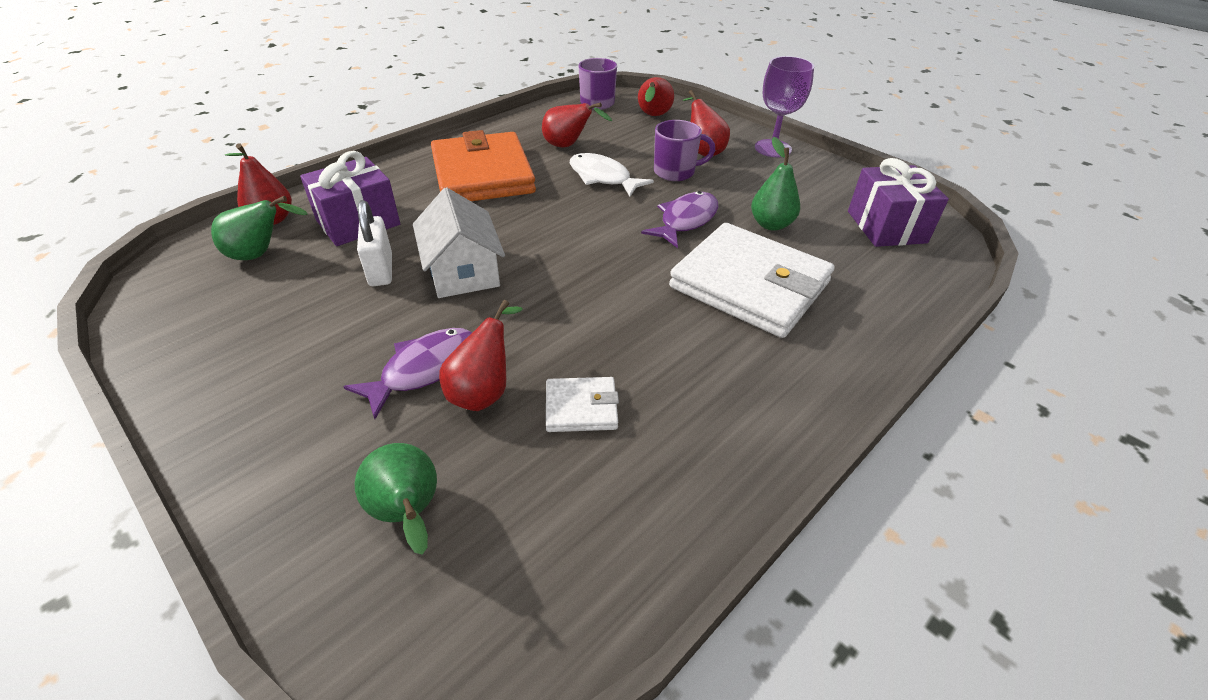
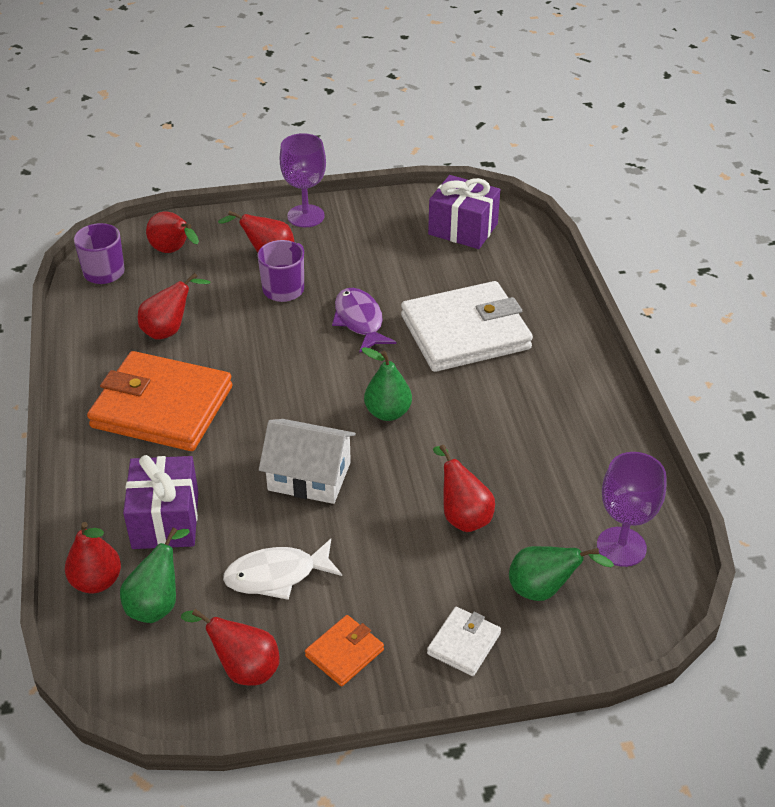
camera: 55 degrees left, 0 degrees up
purple fish [343,328,472,419] -> none
white padlock [357,200,392,286] -> none
white wallet [546,377,619,432] -> white wallet moved to [427,607,501,676]
white fish [570,153,654,197] -> white fish moved to [223,539,342,600]
green pear [751,137,800,231] -> green pear moved to [361,347,412,421]
none -> red pear [181,609,280,686]
none -> orange wallet [305,615,384,686]
none -> purple goblet [597,452,666,567]

